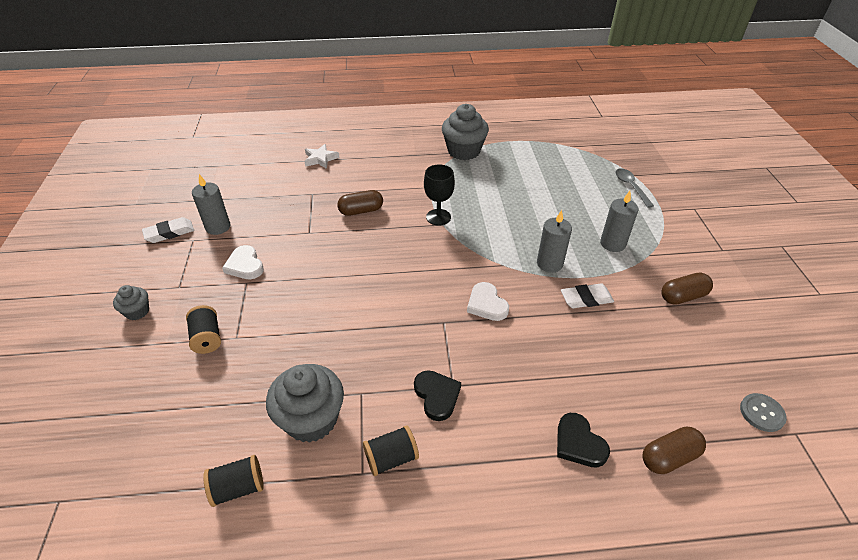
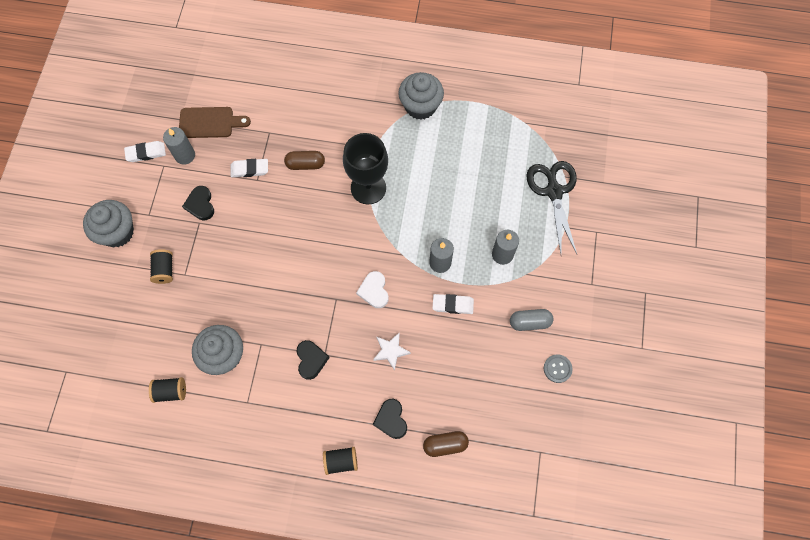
camera: 15 degrees right, 25 degrees up
grey cupcake [113,285,149,320] -> grey cupcake [83,200,134,247], size x1.94
white heart [222,245,264,279] -> black heart [182,186,214,220]
white star [304,144,340,169] -> white star moved to [373,333,411,371]
black spool [363,425,419,476] -> black spool moved to [323,447,358,475]
black goblet [424,164,455,226] -> black goblet [343,133,388,204], size x1.63
grey spoon [615,168,654,208] -> black scissors [526,161,577,254]
brown capsule [661,273,713,305] -> grey capsule [510,309,553,331]
grey button [740,393,787,432] -> grey button moved to [544,354,573,383]
none -> brown cutting board [179,107,251,138]
none -> white eraser [231,159,268,177]

